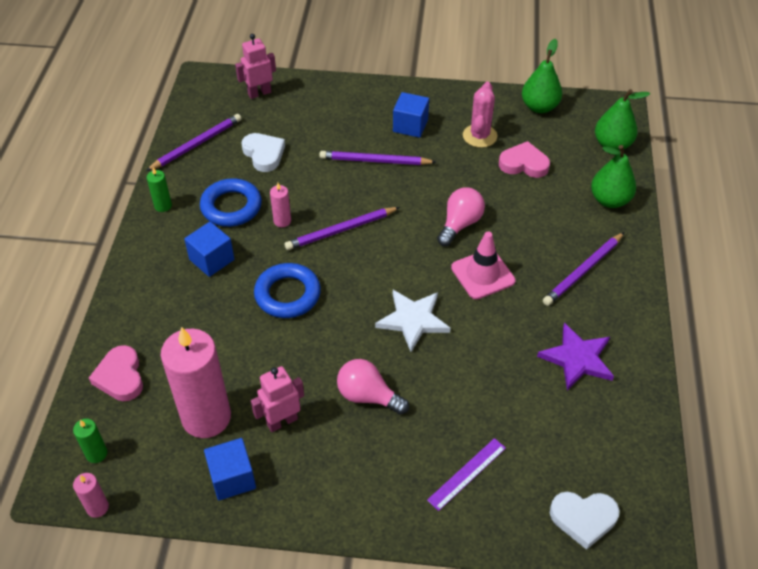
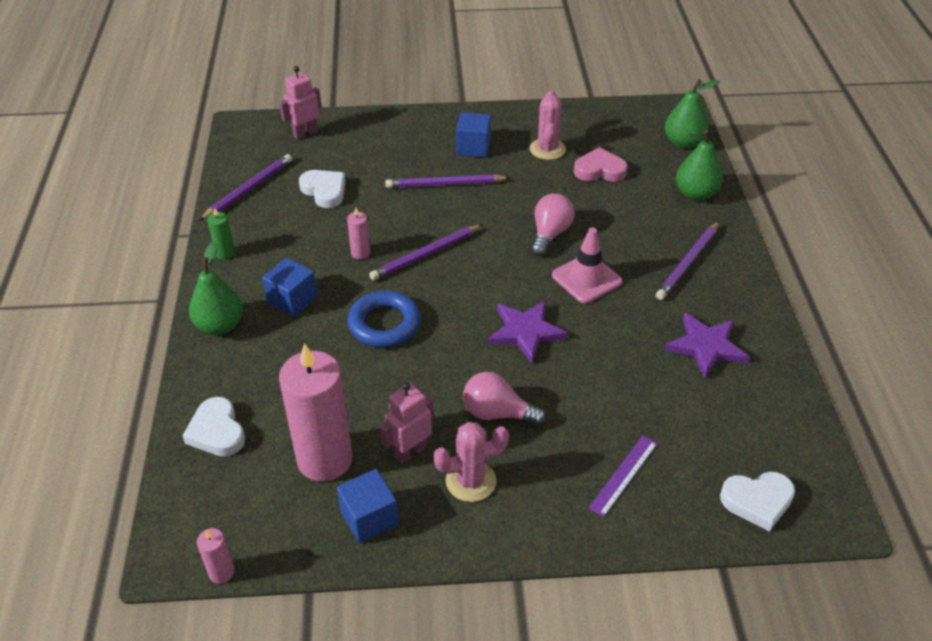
camera: 10 degrees left, 5 degrees down
green candle [73,419,107,463] -> none
pink heart [89,345,143,401] -> white heart [182,397,245,456]
blue ring [200,179,262,227] -> none
white star [375,290,451,352] -> purple star [487,300,568,363]
green pear [522,39,562,113] -> green pear moved to [189,241,243,335]
none -> pink cactus [433,422,509,502]

